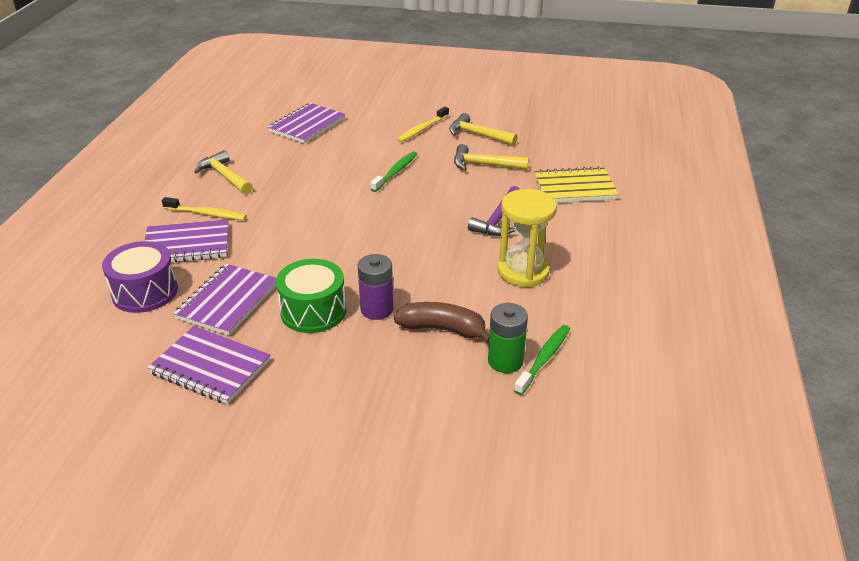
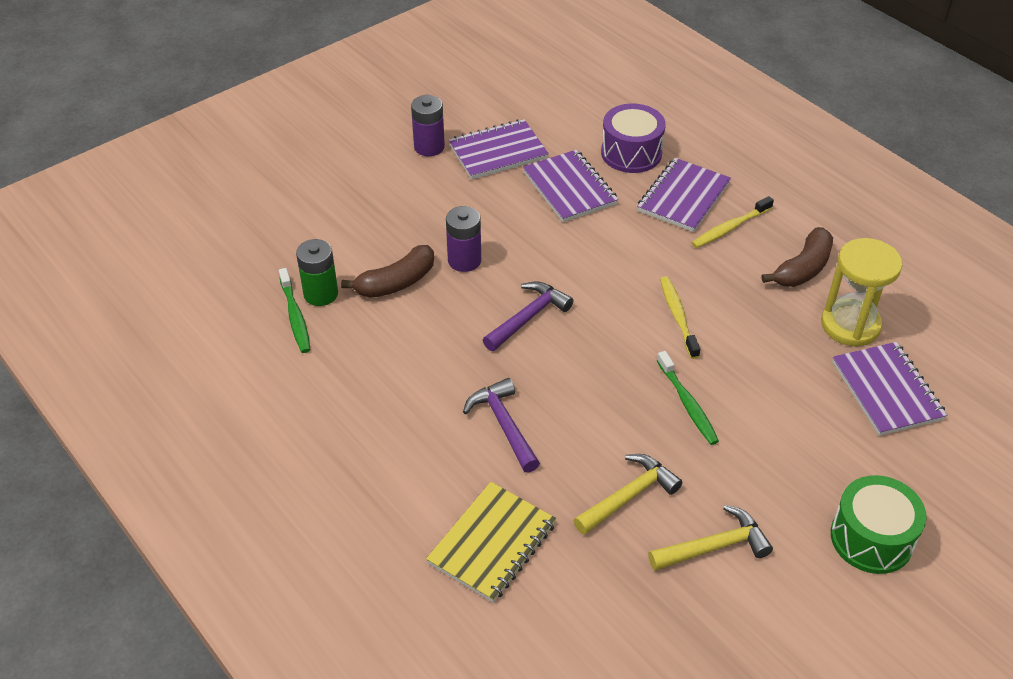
camera: 130 degrees right, 10 degrees up
yellow hammer [194,150,253,194] -> brown banana [762,227,833,287]
green drum [276,259,346,333] -> green drum moved to [831,475,927,574]
yellow toothbrush [397,107,449,142] -> yellow toothbrush moved to [660,276,700,359]
yellow hourglass [497,189,557,287] -> yellow hourglass moved to [821,238,902,347]
none -> purple battery [411,95,445,156]
none -> purple hammer [483,282,574,351]

